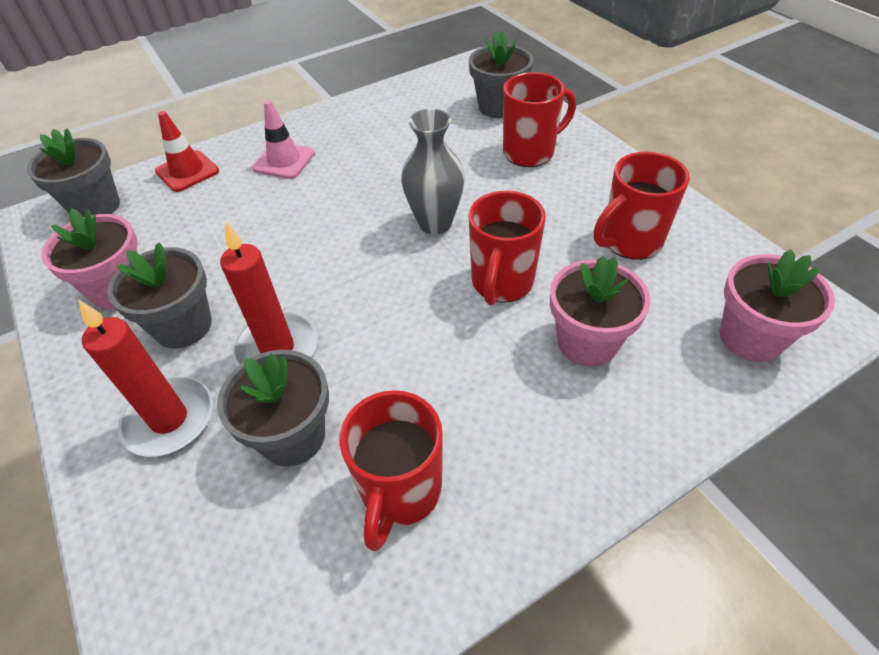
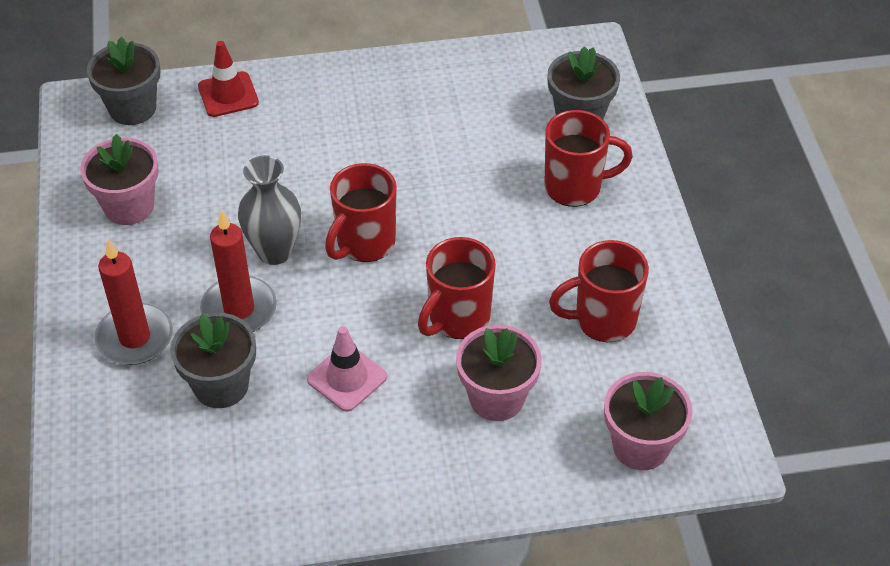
camera: 20 degrees right, 0 degrees up
grey flower pot [107,242,212,348] -> none
pink traffic cone [252,100,315,179] -> pink traffic cone moved to [307,326,387,412]
red mug [339,390,443,551] -> red mug moved to [325,163,397,262]
grey vase [401,109,465,235] -> grey vase moved to [238,155,301,265]

